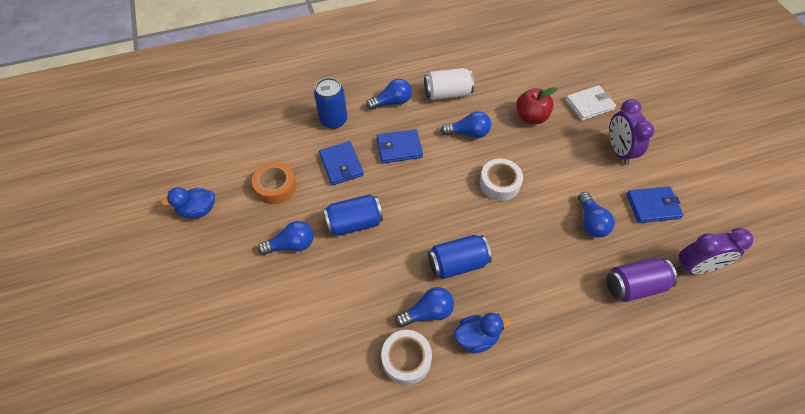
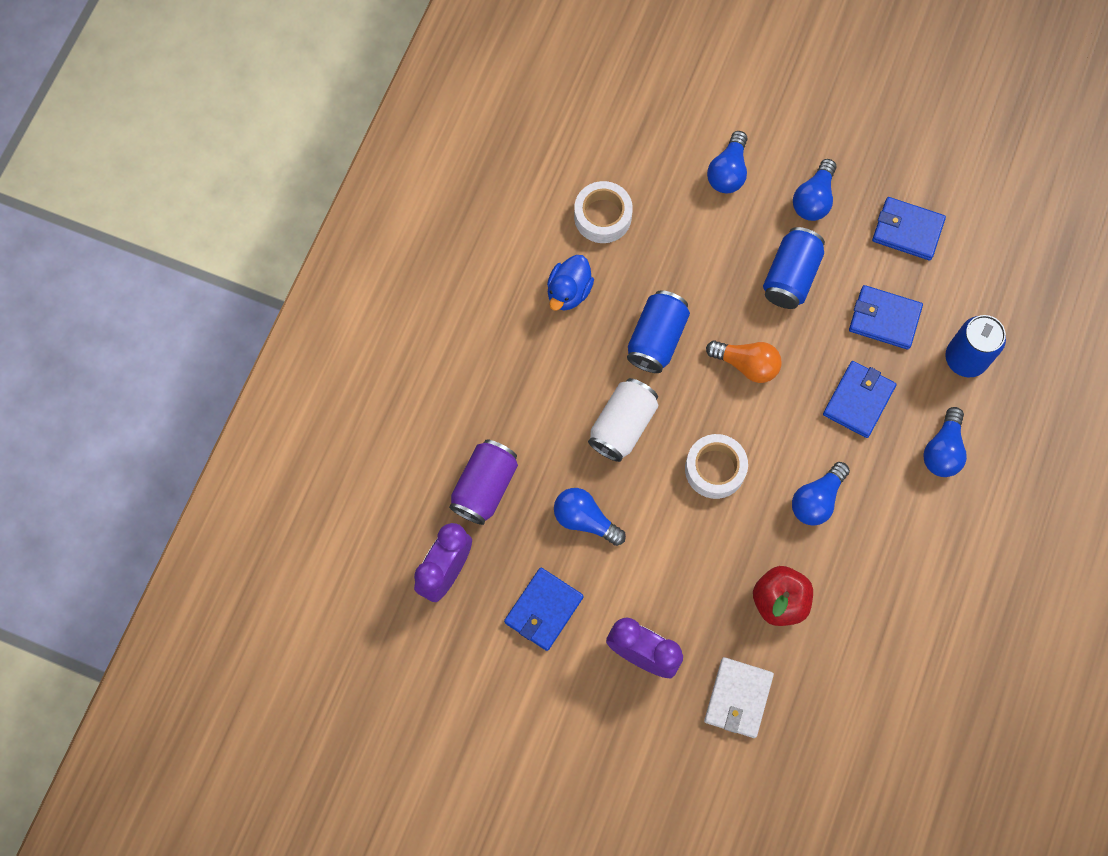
camera: 130 degrees right, 15 degrees up
blue duck [161,187,215,218] -> none
orange tape [252,162,296,204] -> blue wallet [872,197,946,261]
blue light bulb [395,287,454,328] -> blue light bulb moved to [707,131,747,193]
white can [424,68,474,100] -> white can moved to [588,378,658,462]
none -> orange light bulb [706,340,782,383]

